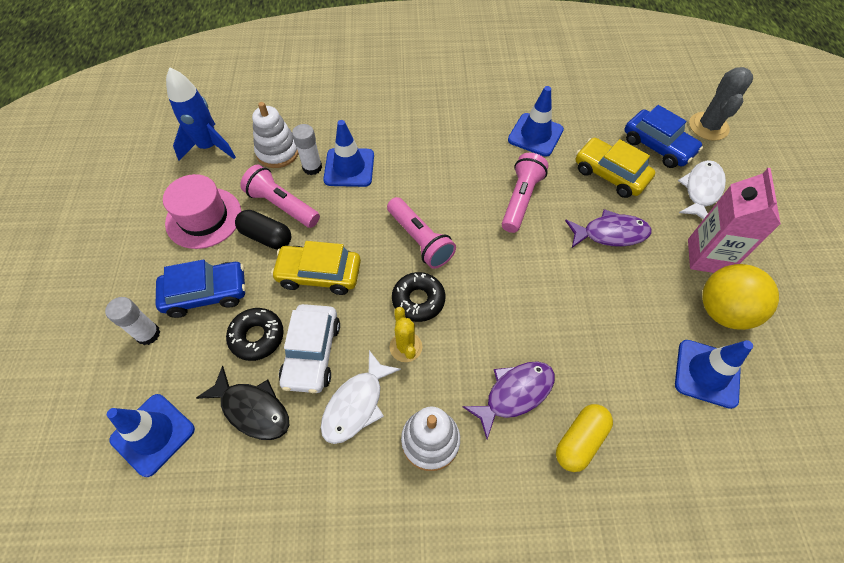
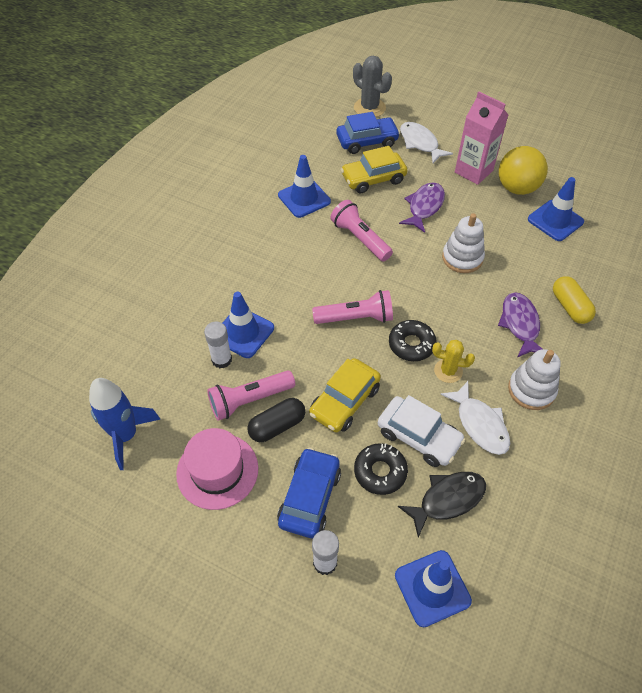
camera: 60 degrees left, 5 degrees down
white stacking toy [252,102,299,168] -> white stacking toy moved to [442,213,485,273]

